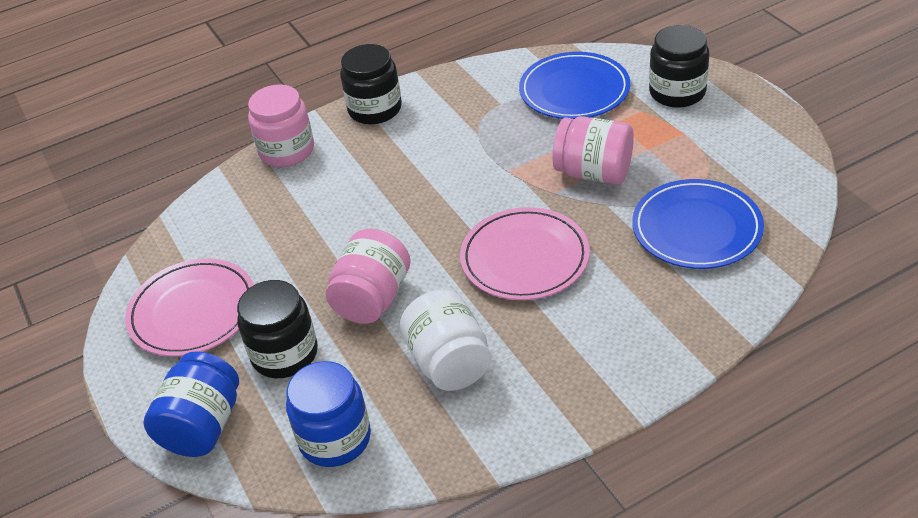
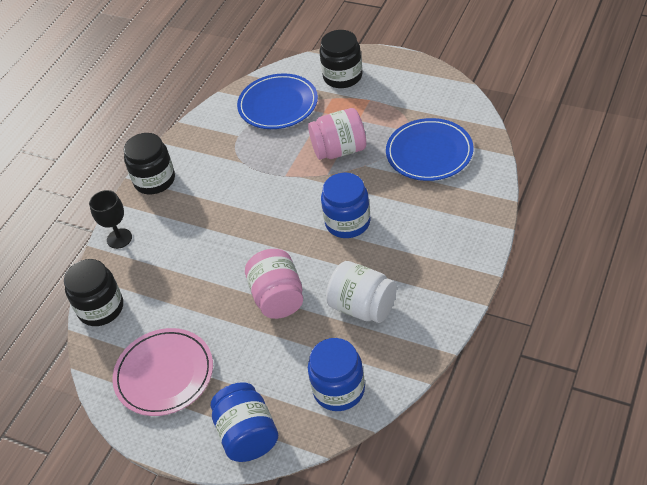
camera: 35 degrees left, 5 degrees up
black jar [237,280,318,378] -> black jar moved to [64,259,123,326]
pink jar [248,84,314,167] -> black goblet [89,190,132,249]
pink plate [460,207,590,300] -> blue jar [321,173,371,238]

